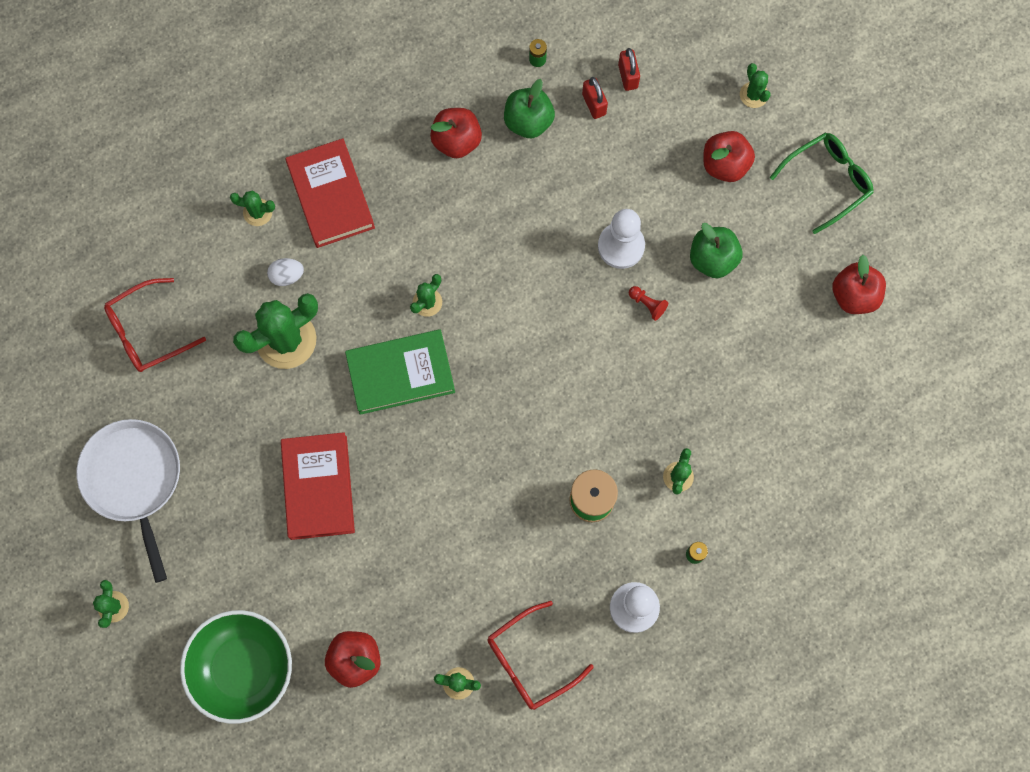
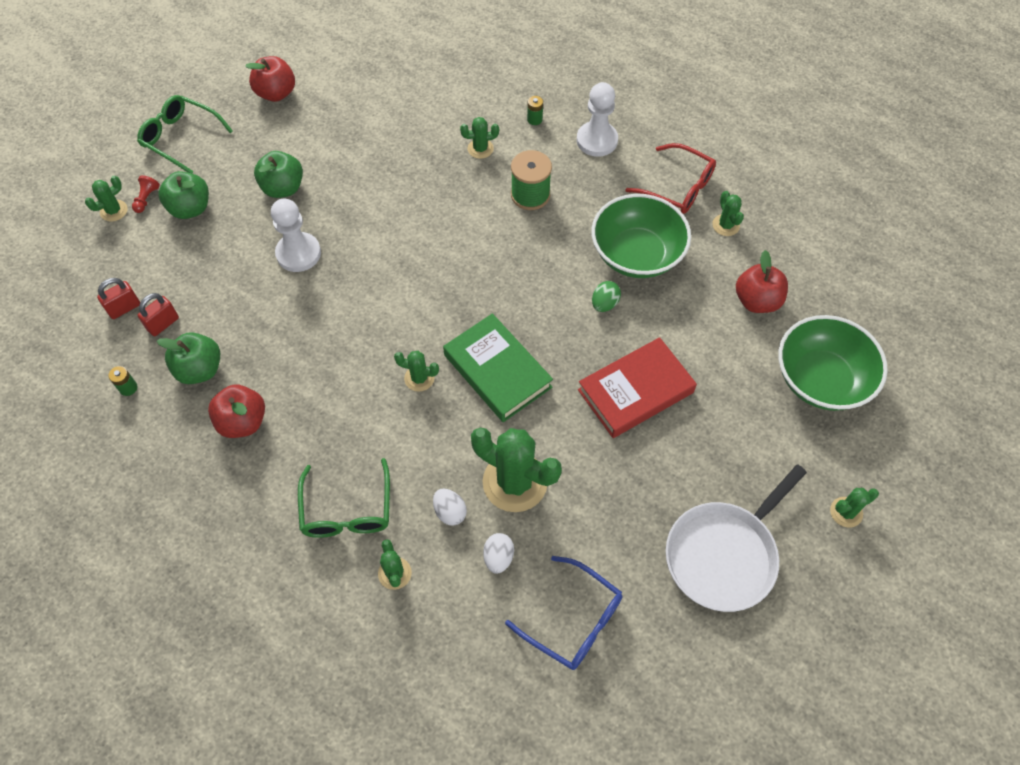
camera: 115 degrees left, 15 degrees down
red glasses [104,278,206,372] -> blue glasses [505,556,622,670]
red book [285,138,375,248] -> green glasses [298,458,390,538]
red pawn [629,286,668,321] -> red pawn moved to [132,175,160,213]
red apple [703,131,755,182] -> green apple [158,171,209,219]
none -> white egg [483,533,514,574]
none -> green bowl [591,194,691,278]
none -> green egg [592,281,621,312]

